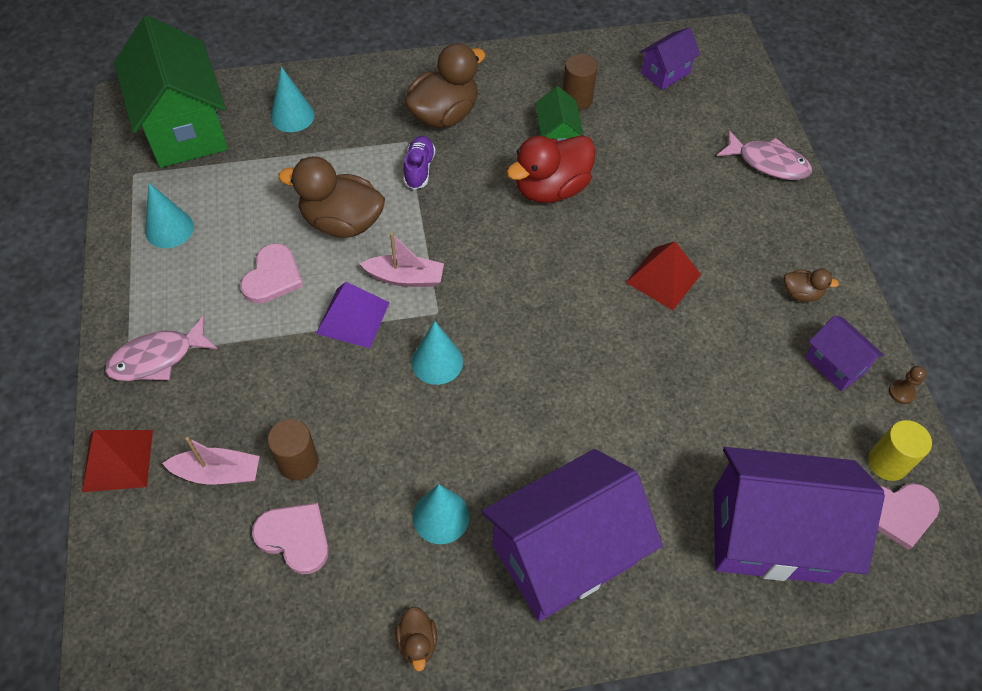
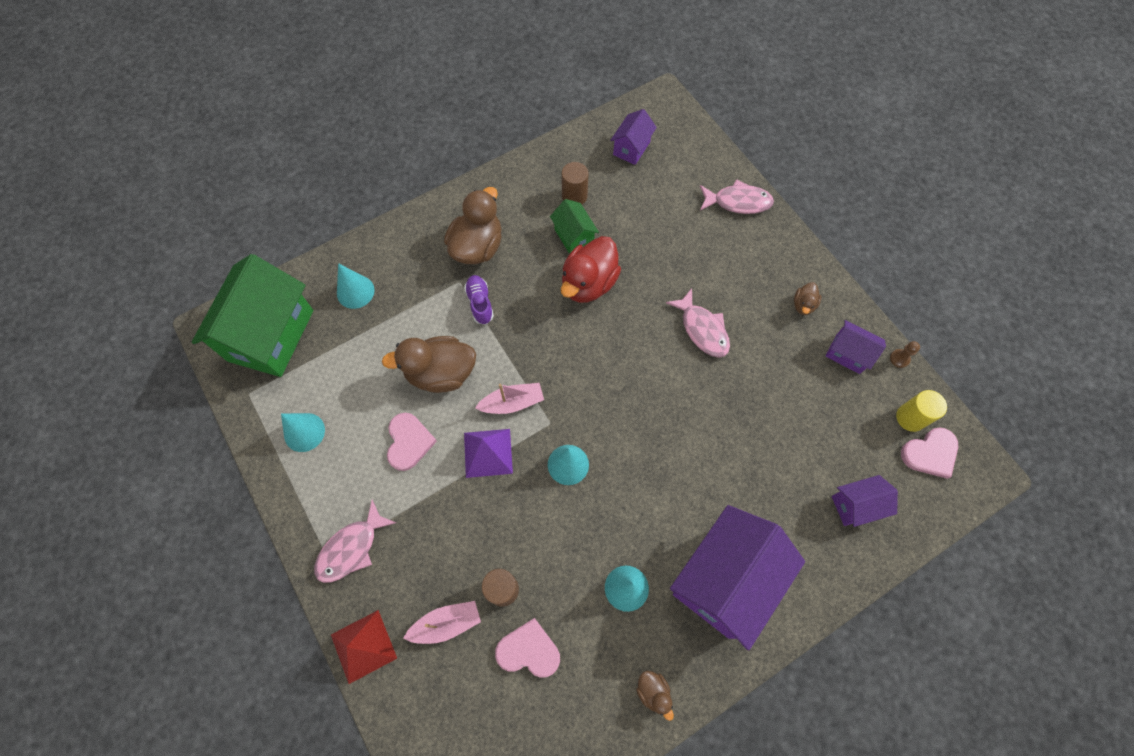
camera: 20 degrees left, 10 degrees up
green house [114,16,228,168] -> green house turned 60 degrees clockwise [192,254,313,377]
red pyramid [626,241,701,310] -> pink fish [666,288,730,358]
purple house [714,447,885,584] -> purple house [832,475,898,527], size x0.48
brown duck [784,269,839,302] -> brown duck turned 120 degrees clockwise [794,282,821,315]

